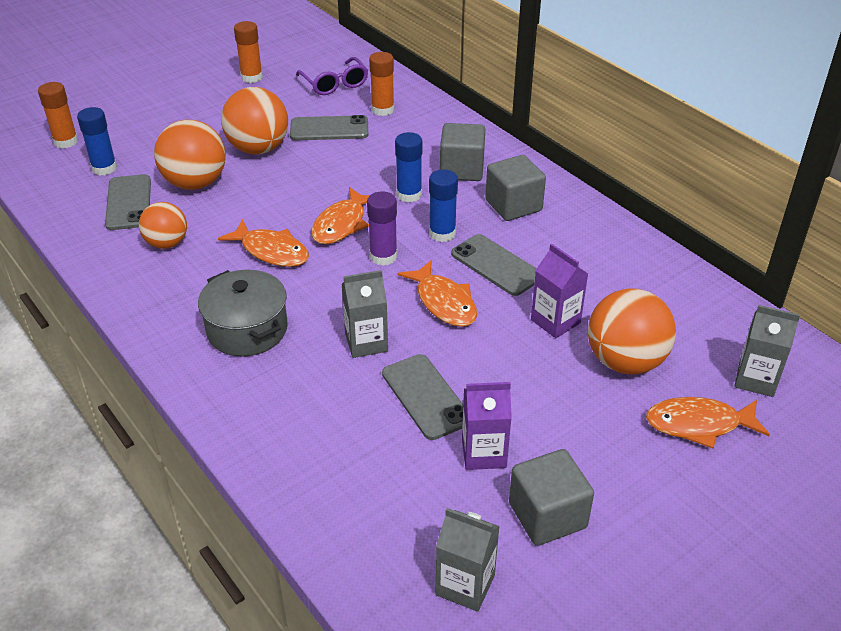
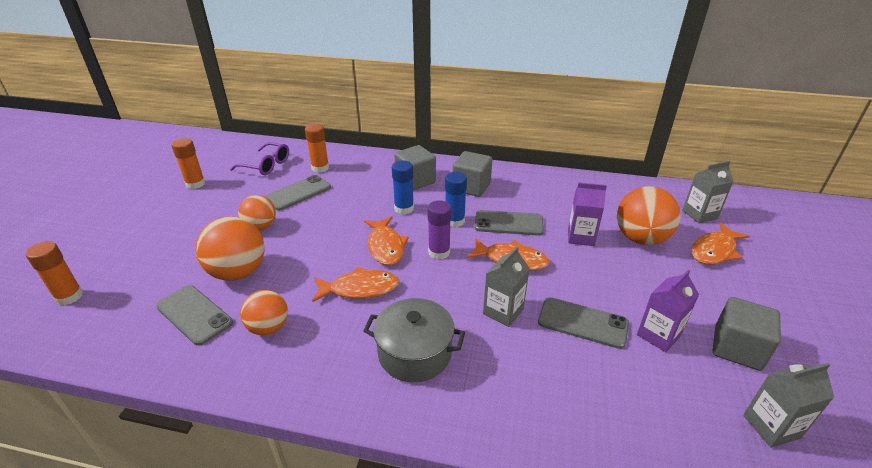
camera: 40 degrees left, 5 degrees down
blue glue stick [77,107,117,175] -> none
orange ball [221,87,288,154] -> orange ball [238,195,276,230], size x0.63

